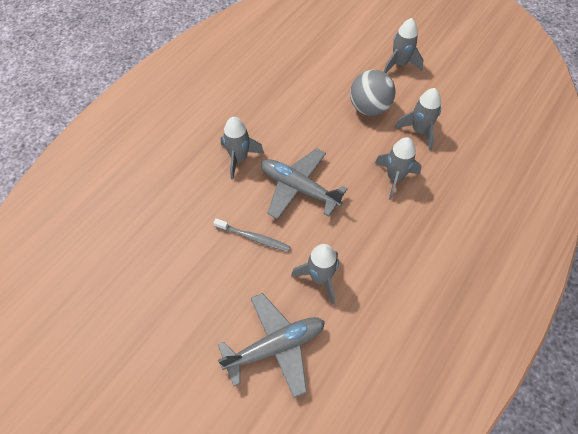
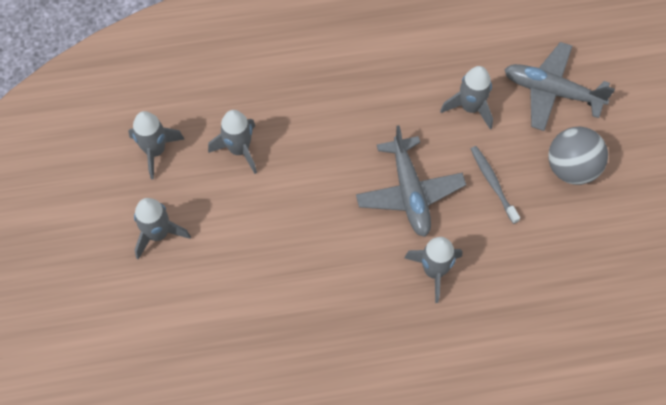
camera: 135 degrees left, 5 degrees up
grey ball [350,70,396,116] -> grey ball moved to [548,127,608,185]
grey rocket [375,137,422,200] -> grey rocket moved to [128,111,184,180]

